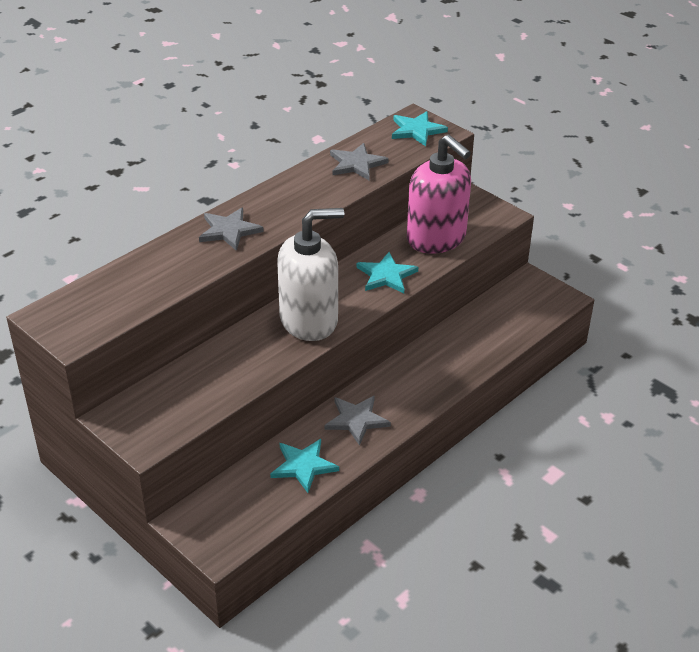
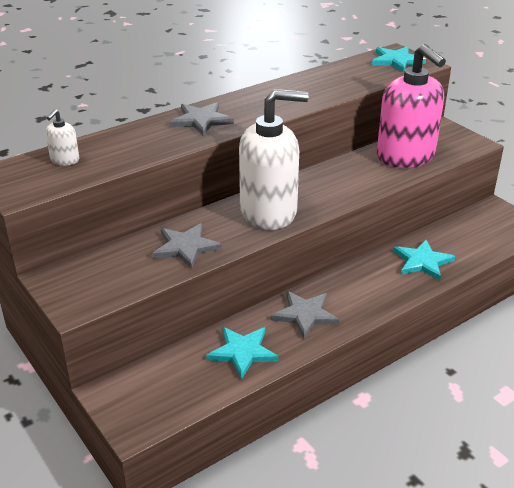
camera: 10 degrees right, 5 degrees down
grey star [330,143,389,180] -> grey star moved to [152,223,222,269]
turquoise star [357,252,418,293] -> turquoise star moved to [393,240,455,280]
none -> white soap dispenser [45,109,79,166]

